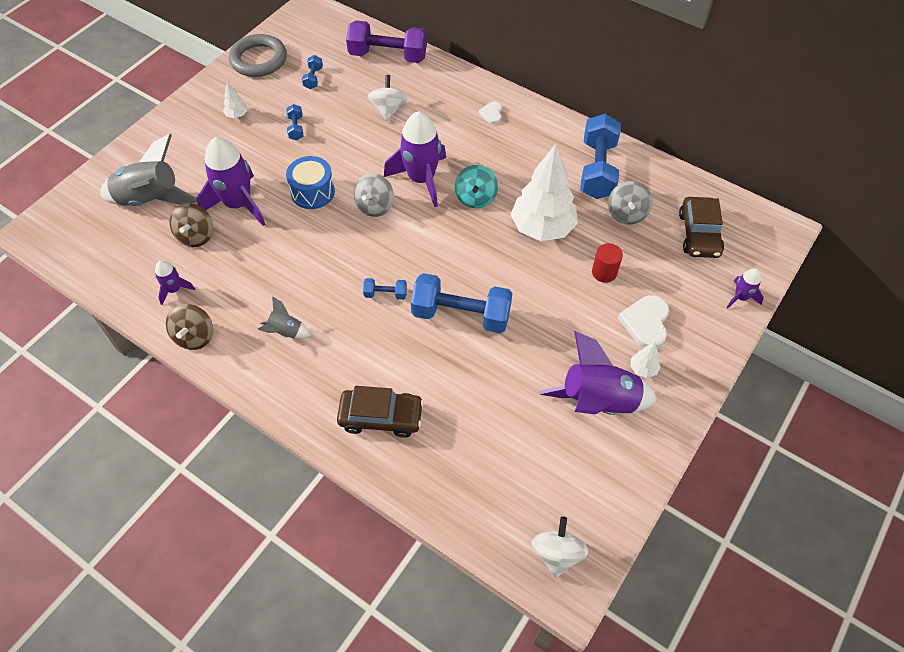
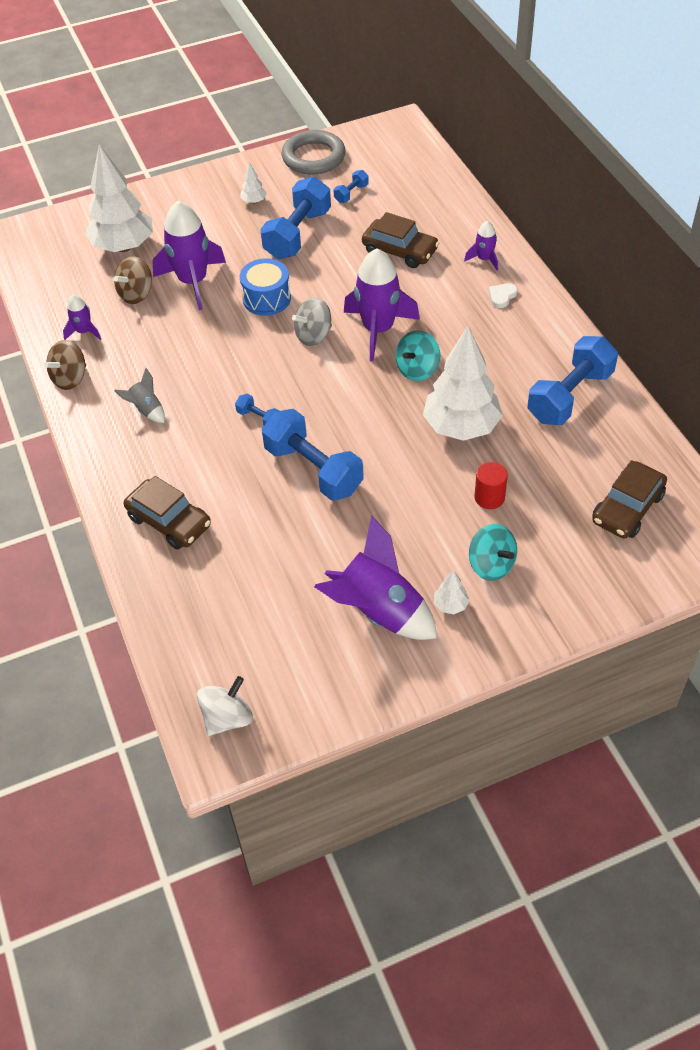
camera: 35 degrees right, 5 degrees down
grey rocket [100,134,197,206] -> white tree [85,145,153,252]
blue dumbbell [286,104,303,141] -> blue dumbbell [260,177,331,259], size x2.22
purple dumbbell [346,20,427,63] -> none
white spinning top [368,75,407,121] -> brown car [362,212,439,268]
grey spinning top [608,181,653,225] -> none
white heart [618,295,669,348] -> turquoise spinning top [469,524,517,581]
purple rocket [726,268,764,309] -> purple rocket moved to [464,221,498,270]

